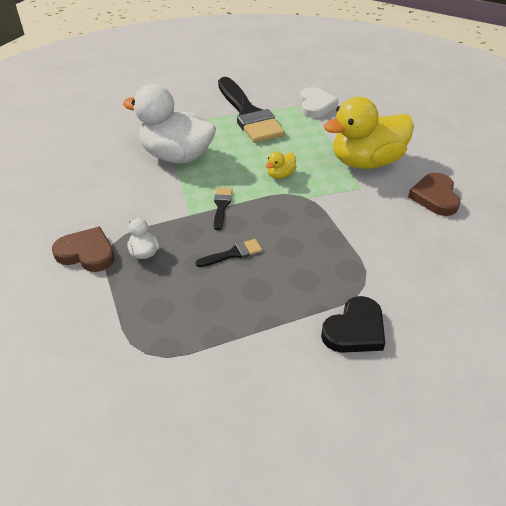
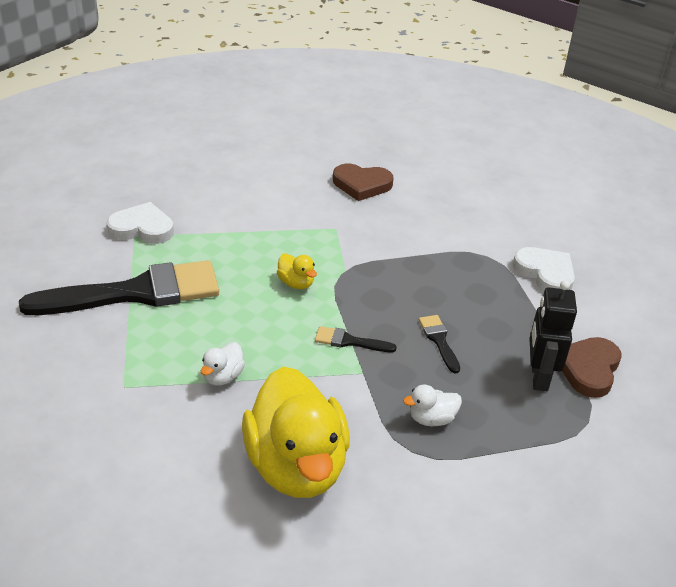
camera: 85 degrees left, 5 degrees down
brown heart [52,227,115,272] -> brown heart moved to [562,337,621,398]
white duck [123,84,216,163] -> white duck [201,342,245,386], size x0.41
black heart [321,296,385,353] -> white heart [512,247,575,291]
yellow duck [323,97,414,169] -> yellow duck moved to [242,367,350,498]
none -> black robot [529,280,577,391]

